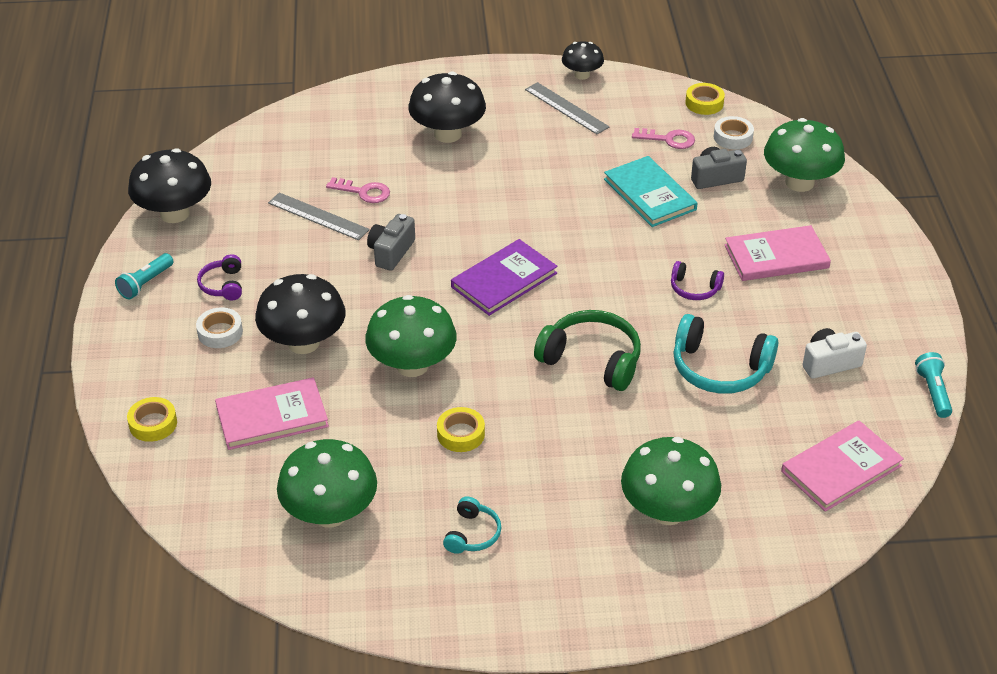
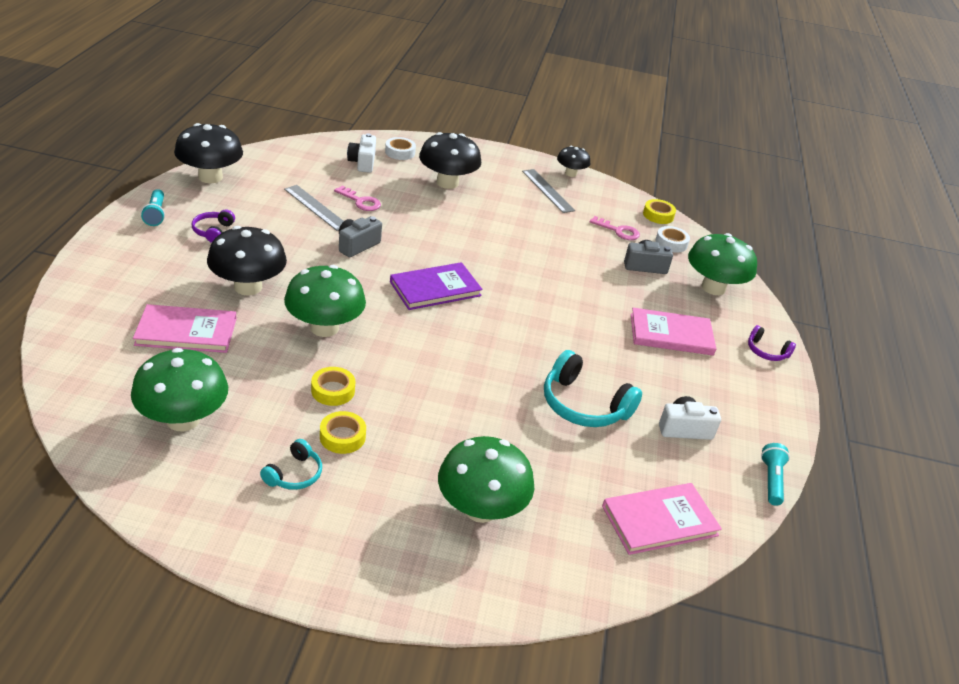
camera: 10 degrees right, 5 degrees down
turquoise flashlight [115,253,174,300] -> turquoise flashlight turned 60 degrees counterclockwise [141,189,165,226]
yellow tape [127,397,177,442] -> yellow tape moved to [320,411,366,454]
white tape [196,307,243,348] -> white tape moved to [385,137,416,160]
green headphones [534,310,641,391] -> none
turquoise book [604,156,698,227] -> none
purple headphones [671,261,724,300] -> purple headphones moved to [748,325,796,361]
none -> white camera [347,133,376,173]

